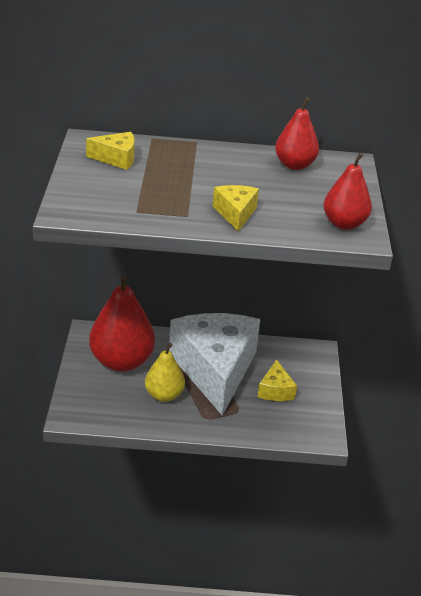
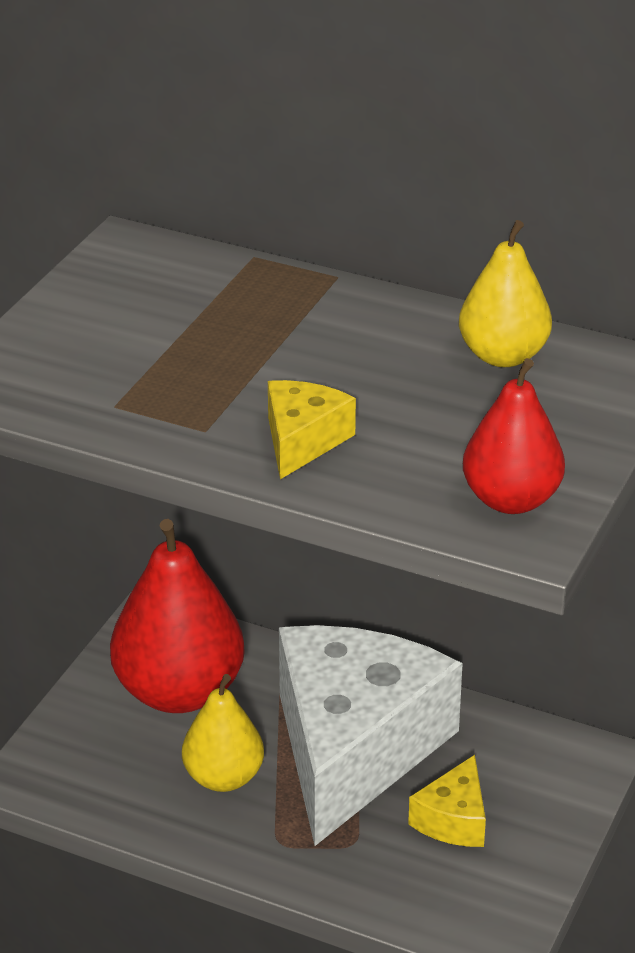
camera: 25 degrees right, 0 degrees up
yellow cheese [86,132,135,170] -> none
red pear [275,97,319,170] -> yellow pear [459,220,552,367]

